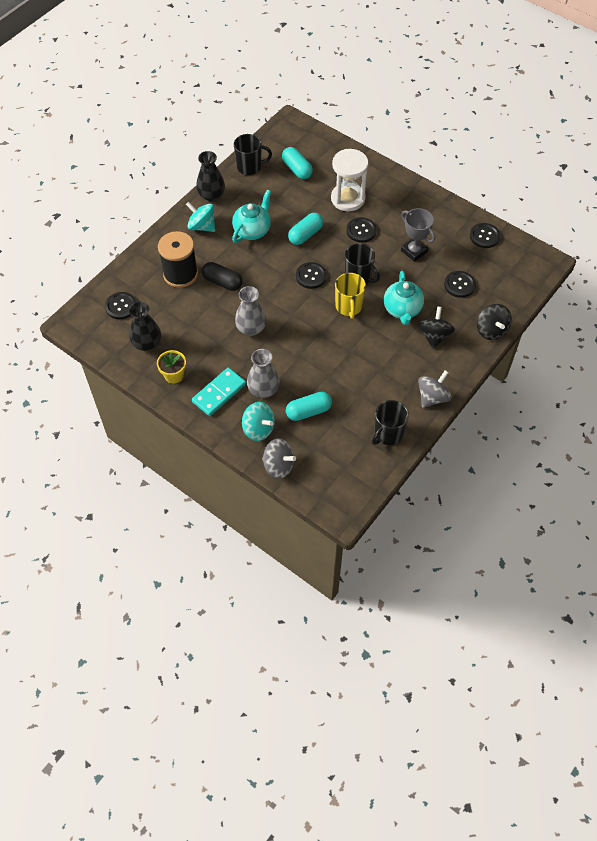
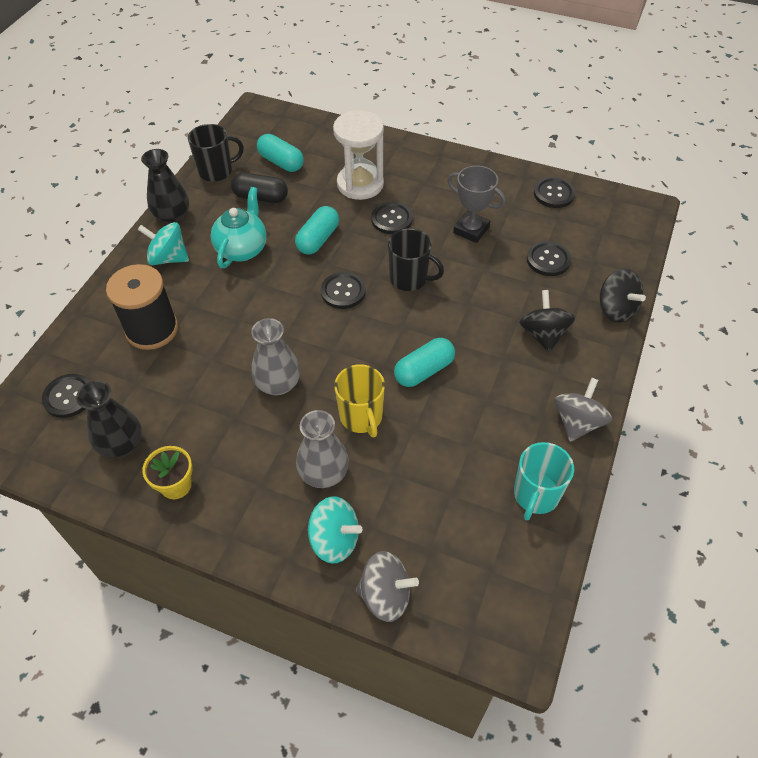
camera: 15 degrees left, 5 degrees down
turquoise domino [192,368,246,416] -> none
black capsule [202,262,243,291] -> black capsule moved to [231,172,288,203]
turquoise capsule [286,392,332,421] -> turquoise capsule moved to [394,338,455,387]
yellow mug [335,273,366,319] -> yellow mug moved to [334,364,385,437]
black mug [372,400,409,445] -> turquoise mug [514,442,574,520]
turquoise teapot [384,271,424,325] -> none

